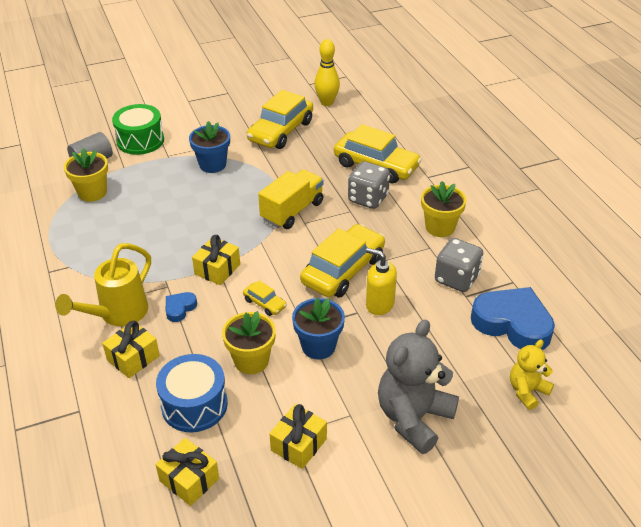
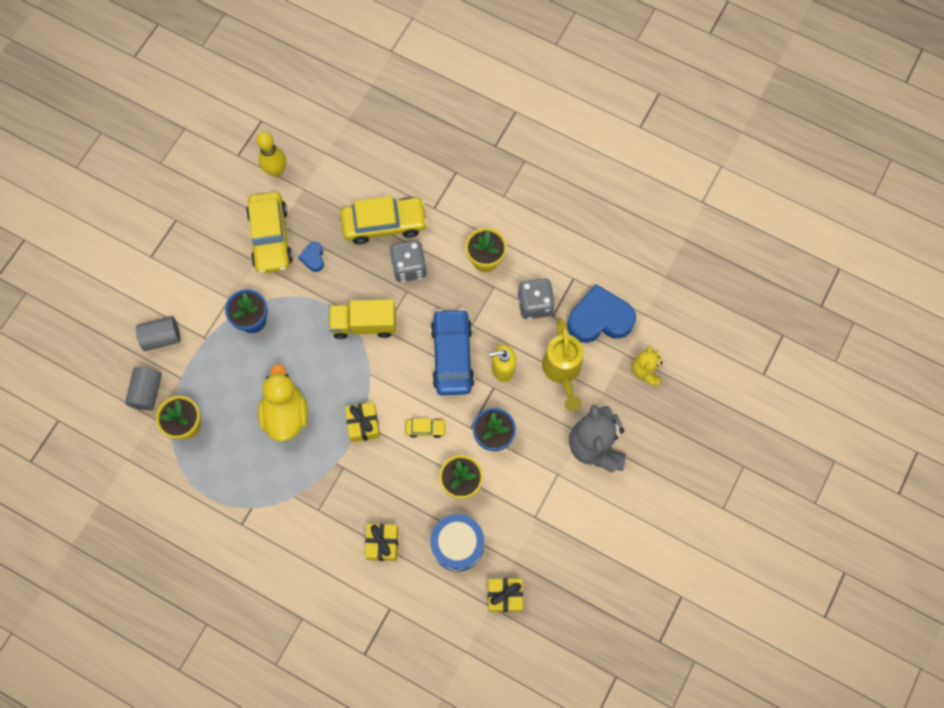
camera: 40 degrees left, 30 degrees up
yellow watering can [55,243,151,326] -> yellow watering can moved to [542,318,583,411]
green drum [112,104,164,155] -> grey cylinder [136,316,181,351]
blue heart [166,292,197,322] -> blue heart moved to [298,242,324,272]
yellow truck [258,169,324,229] -> yellow truck turned 90 degrees counterclockwise [329,299,396,339]
yellow gift [270,404,327,469] -> none
yellow car [300,224,385,298] -> blue car [431,309,475,395]
none -> yellow duck [258,364,308,442]

